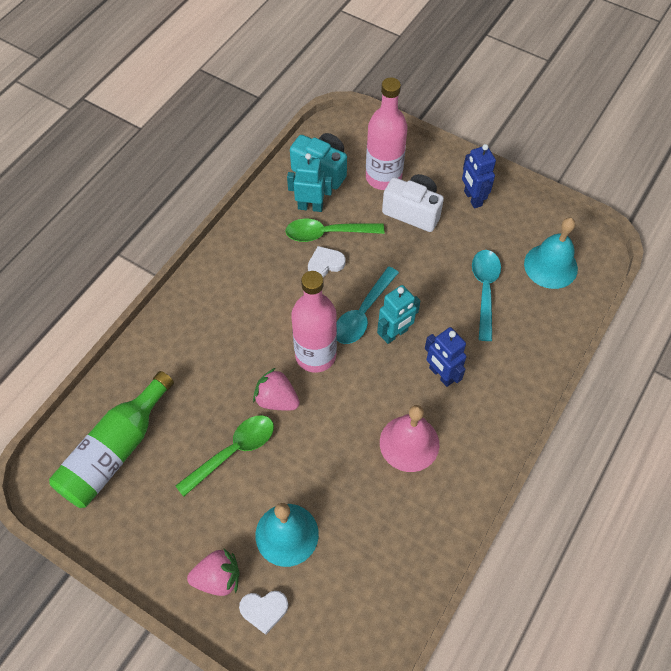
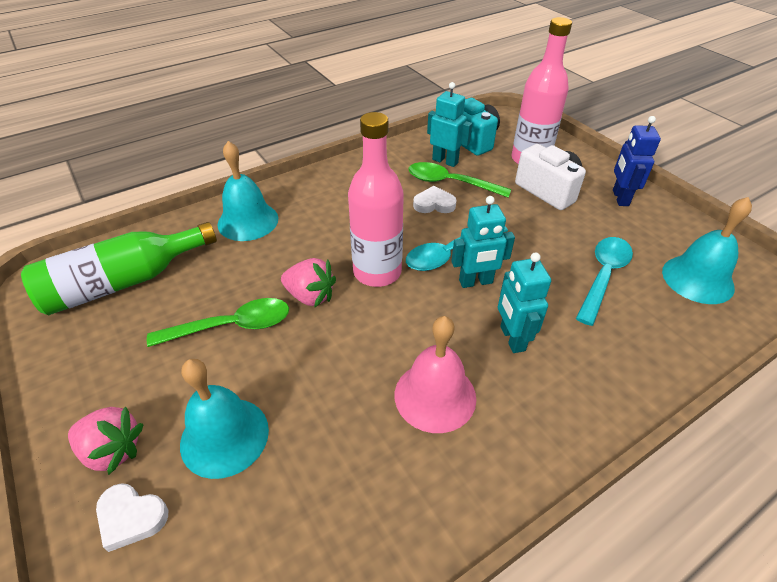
camera: 25 degrees right, 15 degrees down
pink strawberry [253,368,300,411] -> pink strawberry turned 150 degrees clockwise [281,258,336,308]
blue robot [425,327,467,387] -> turquoise robot [498,252,551,353]
none -> turquoise bell [217,141,278,241]

